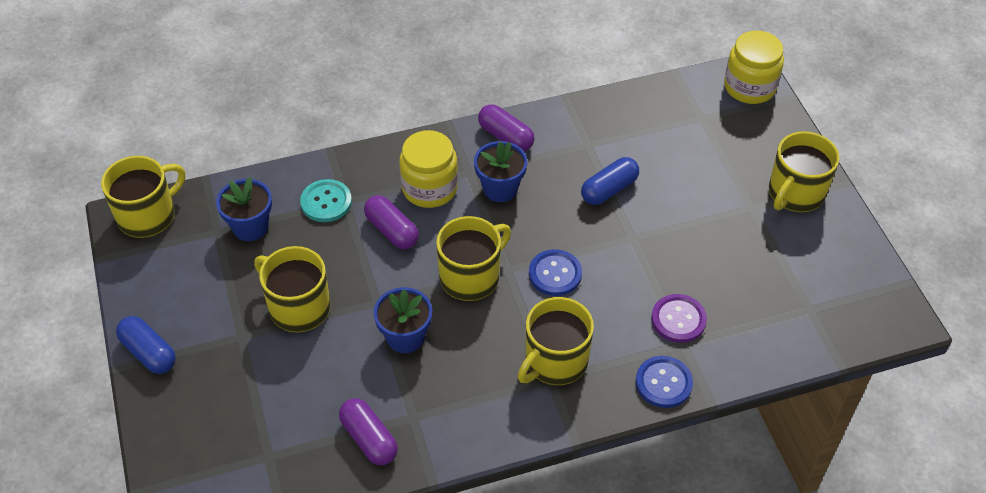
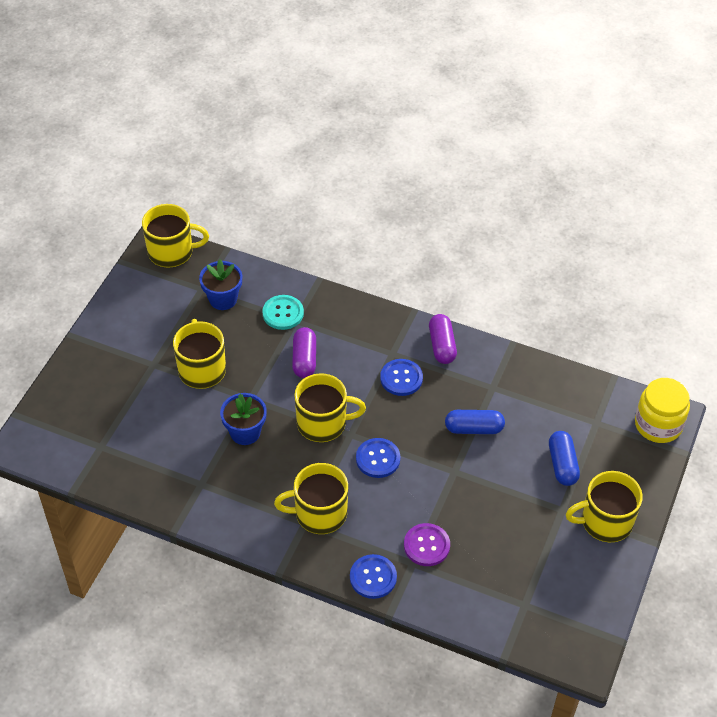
camera: 40 degrees right, 0 degrees up
blue capsule [116,316,176,374] -> blue capsule moved to [549,431,580,486]
purple capsule [339,398,398,465] -> none
yellow jar [399,130,458,208] -> none
blue flower pot [474,141,527,202] -> blue button [380,359,423,396]

